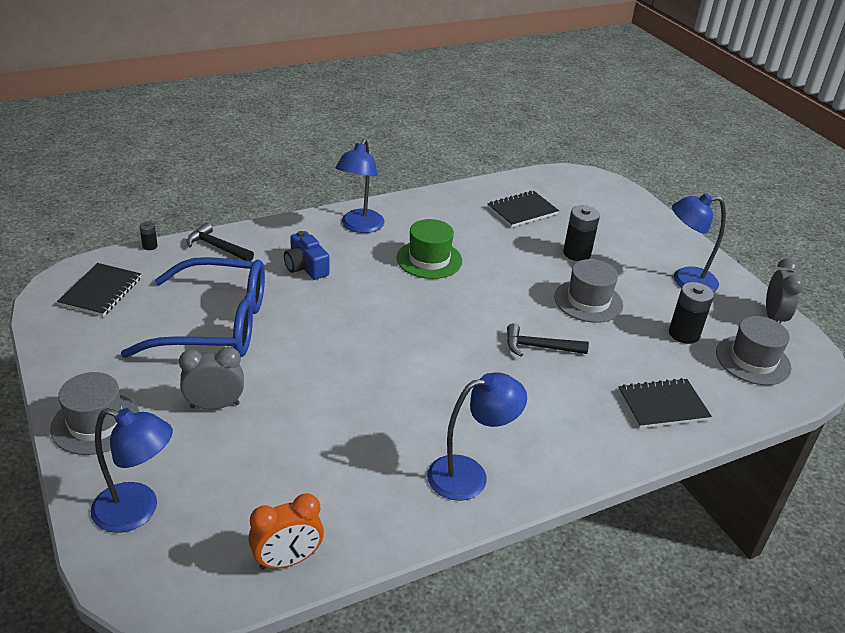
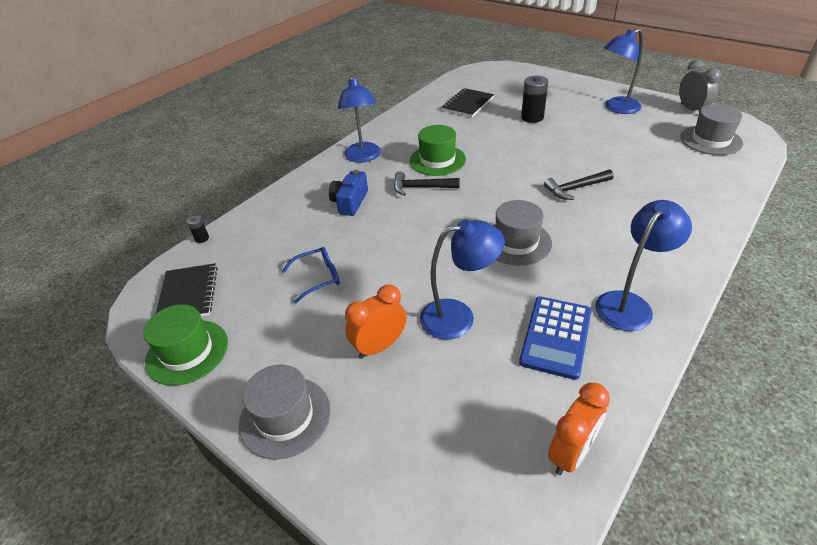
camera: 20 degrees left, 5 degrees up
blue lamp [91,408,173,533] -> blue lamp moved to [420,219,505,339]
blue glasses [121,257,265,358] -> blue glasses [282,247,340,303], size x0.42
grey clock [179,347,244,409] -> orange clock [345,285,406,359]
black hammer [187,223,254,261] -> black hammer moved to [394,171,460,196]
blue camera [284,231,329,280] -> blue camera turned 75 degrees clockwise [329,170,368,216]
grey hat [554,259,623,323] -> grey hat moved to [492,200,552,266]
black notebook [618,378,712,428] -> none
black battery [669,282,714,344] -> none
none -> green hat [144,304,228,386]
none -> blue calculator [519,296,591,380]

